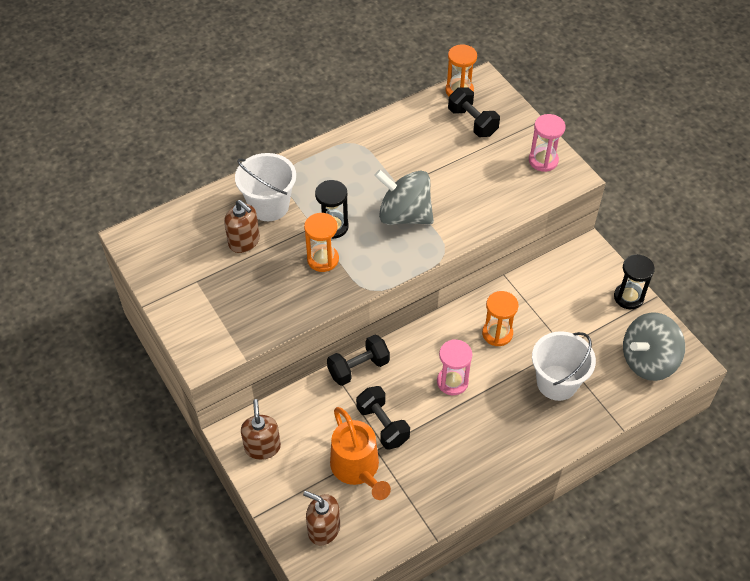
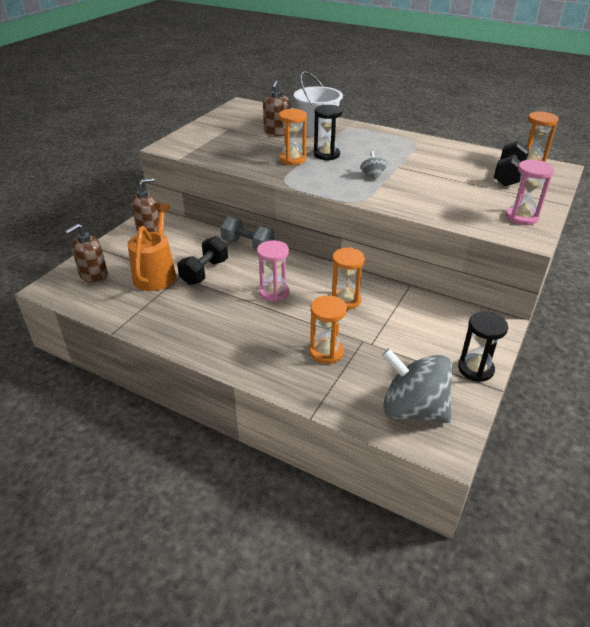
camera: 60 degrees right, 15 degrees down
brown soap dispenser [303,491,340,546] -> brown soap dispenser turned 135 degrees counterclockwise [65,224,108,283]
black dumbbell [327,335,390,386] -> grey dumbbell [220,216,274,251]
orange watering can [330,407,391,500] -> orange watering can turned 150 degrees clockwise [128,203,176,291]
grey spinning top [374,170,434,225] -> grey spinning top [360,151,387,181], size x0.44
white bucket [532,331,596,401] -> orange hourglass [310,296,347,364]

